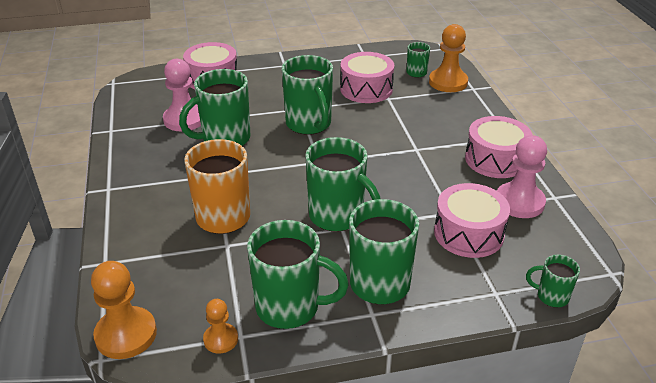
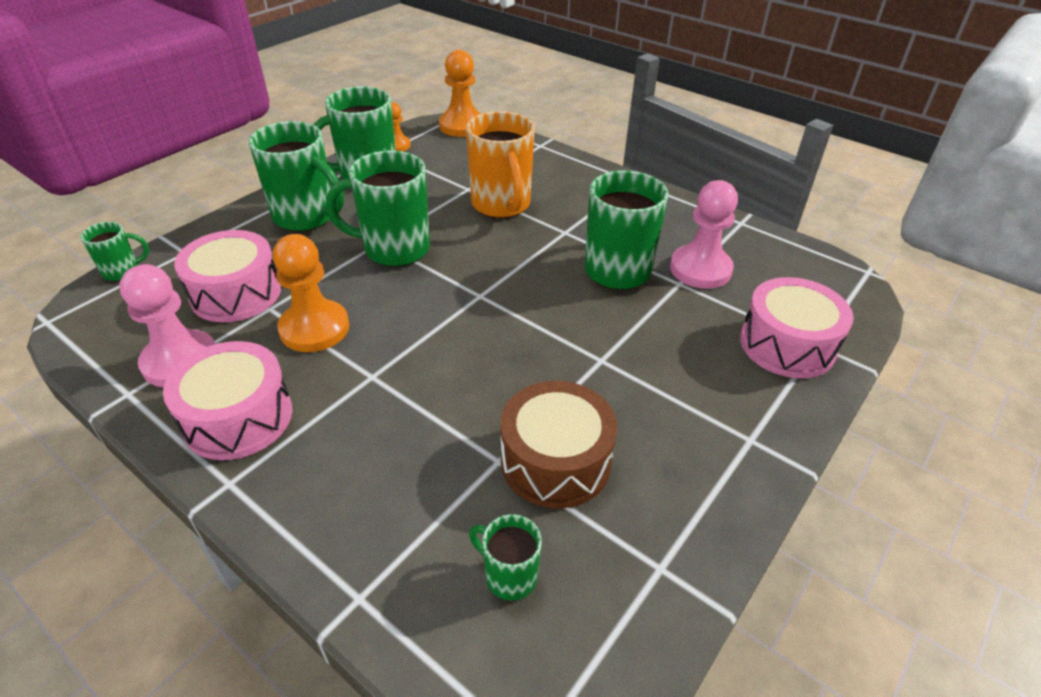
camera: 140 degrees right, 5 degrees up
green mug [282,55,333,135] -> none
pink drum [340,52,394,103] -> brown drum [500,381,618,509]
orange pawn [429,24,468,92] -> orange pawn moved to [273,234,349,352]

